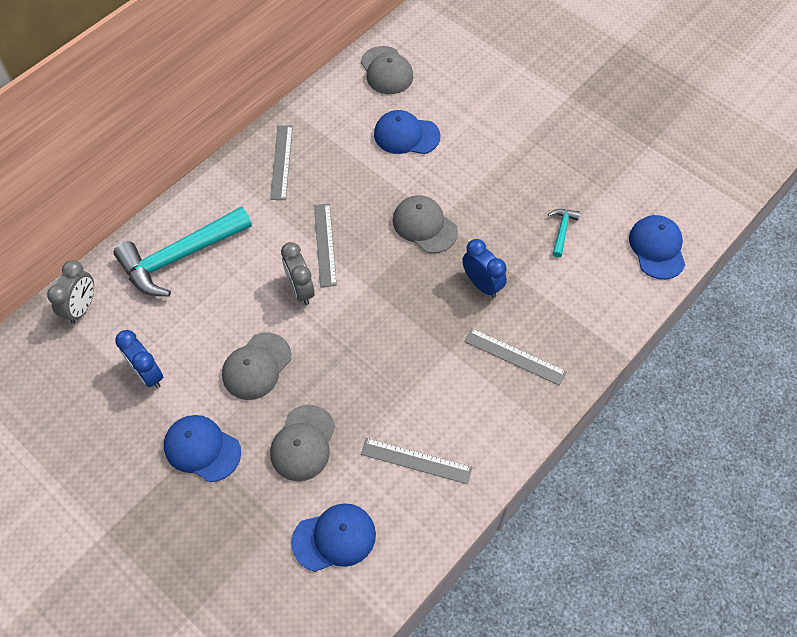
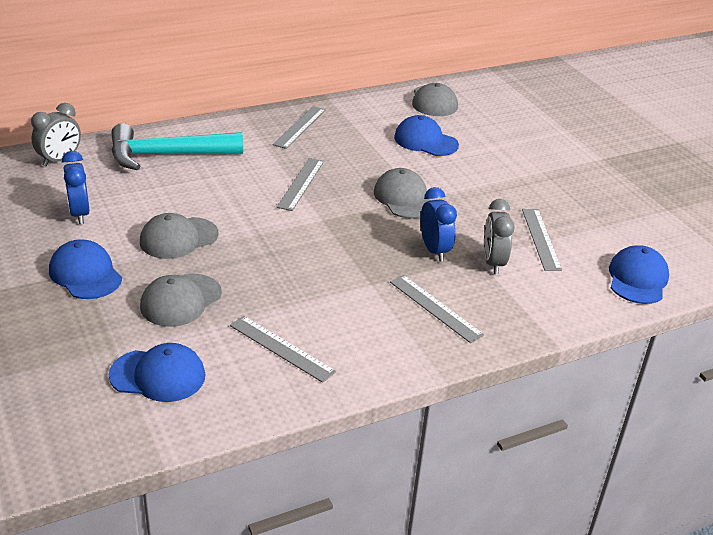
camera: 20 degrees right, 25 degrees down
grey clock [281,242,315,305] -> grey clock moved to [484,199,515,274]
turquoise hammer [548,209,580,258] -> grey ruler [522,209,562,271]

